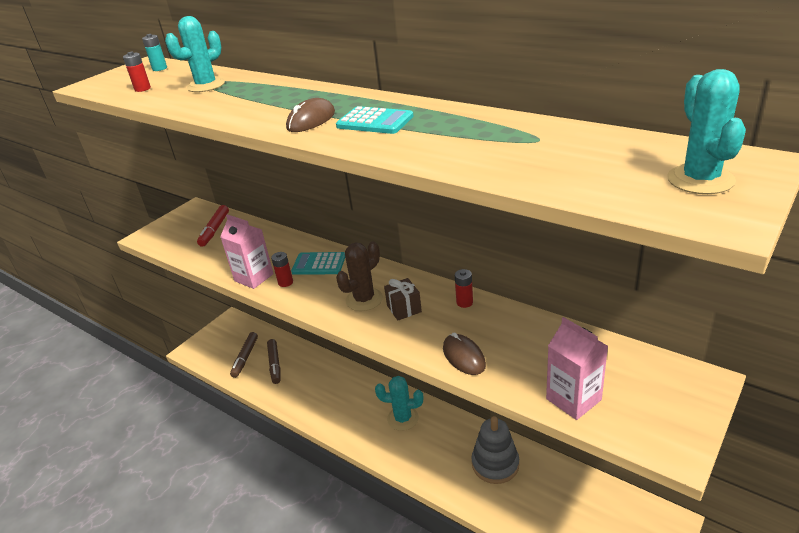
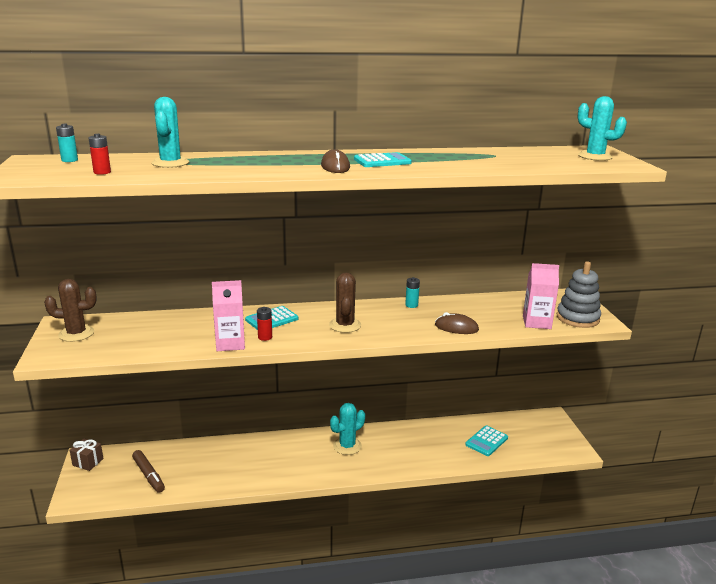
camera: 50 degrees left, 10 degrees down
red marker [197,205,229,247] -> none
brown marker [267,339,281,384] -> none
brown gift [384,278,422,320] -> brown gift moved to [70,439,103,471]
red battery [455,269,473,308] -> turquoise battery [405,277,420,308]
grey stacking toy [471,416,519,484] -> grey stacking toy moved to [557,261,601,328]
none -> brown cactus [44,279,97,342]
none -> turquoise calculator [465,425,508,456]

